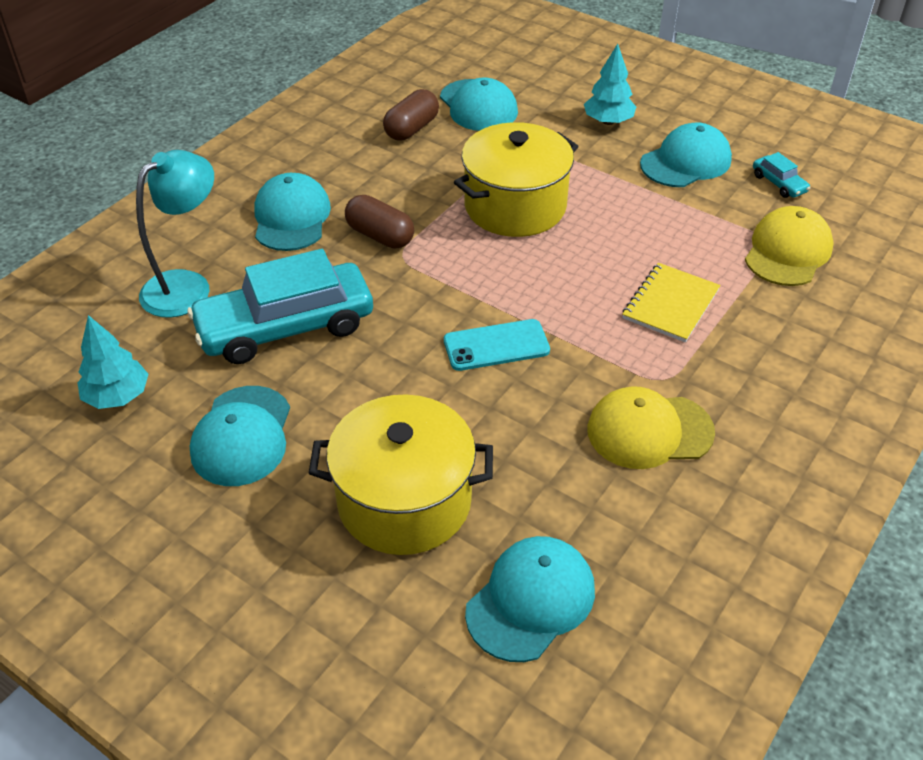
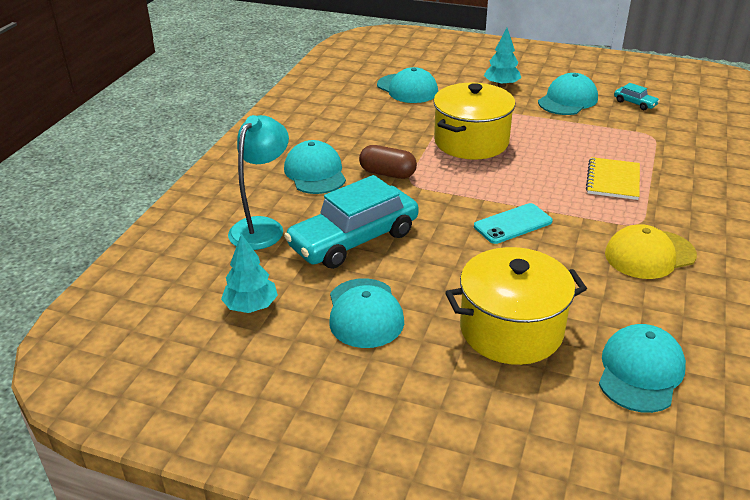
camera: 15 degrees left, 10 degrees down
brown capsule [383,89,439,141] -> none
yellow cap [745,206,833,286] -> none

